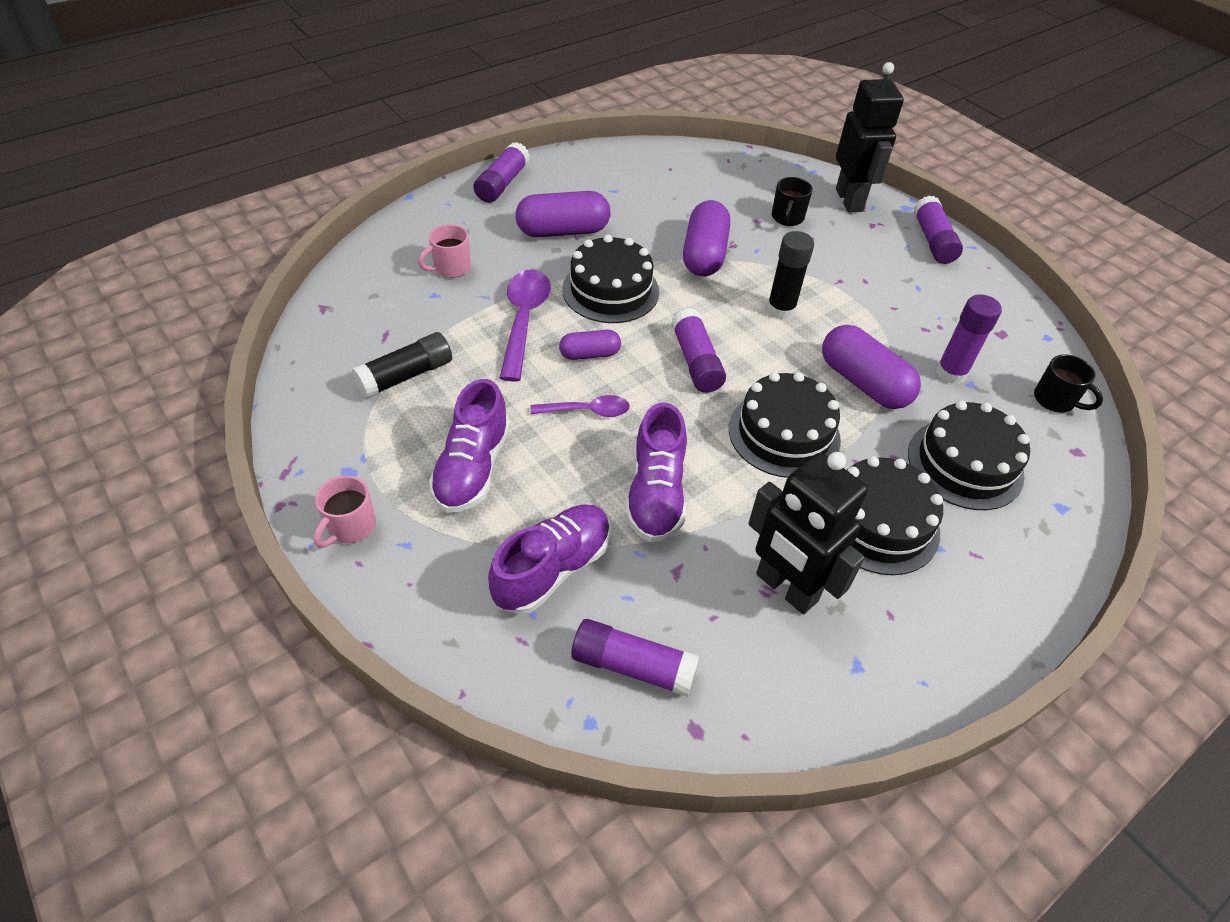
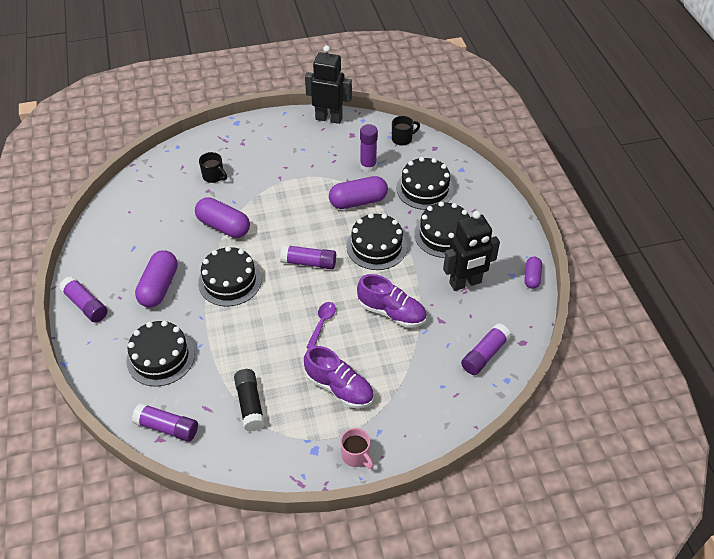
camera: 65 degrees left, 0 degrees up
pink mug [418,224,471,278] -> black cake [126,320,195,386]
purple shoe [488,505,610,614] -> none
purple spoon [500,270,551,382] -> none
purple capsule [559,330,621,360] -> purple capsule moved to [524,257,542,289]
black glue stick [767,231,814,320] -> none
black robot [836,62,904,212] -> black robot moved to [305,45,352,124]
purple glue stick [914,195,963,264] -> purple glue stick moved to [132,403,198,442]

